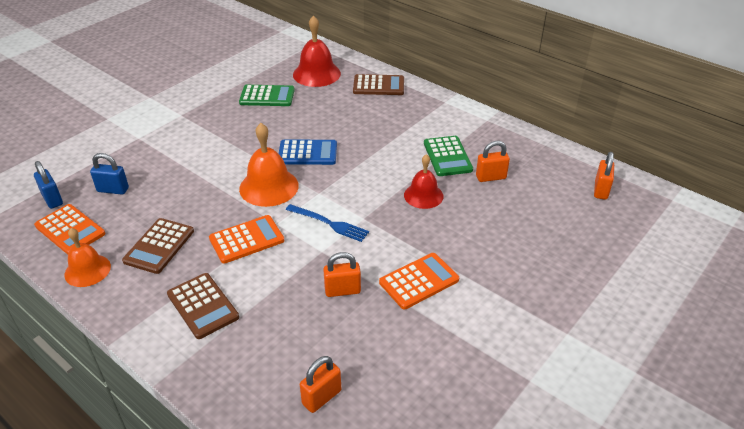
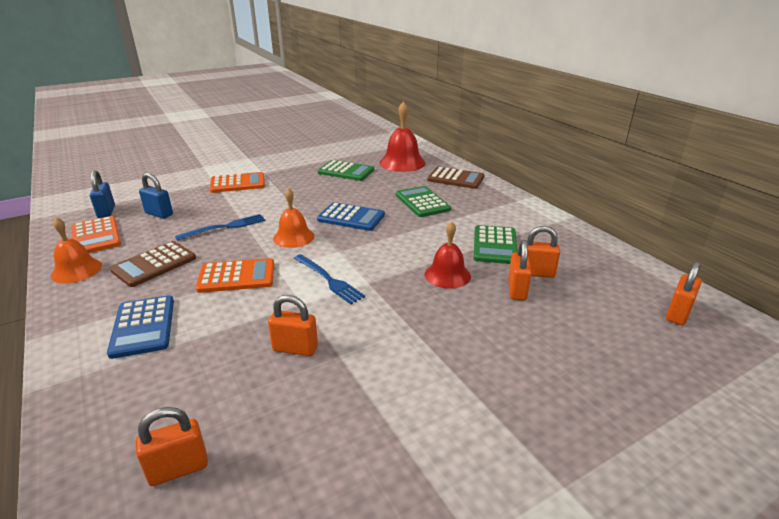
camera: 20 degrees right, 10 degrees down
brown calculator [167,273,239,339] -> blue calculator [107,295,174,359]
orange bell [239,123,299,207] -> orange bell [273,188,315,248], size x0.66
orange calculator [379,253,459,309] -> orange calculator moved to [210,172,265,193]
none -> blue fork [175,214,265,241]
none -> green calculator [396,186,451,217]
none -> orange padlock [508,240,532,300]

